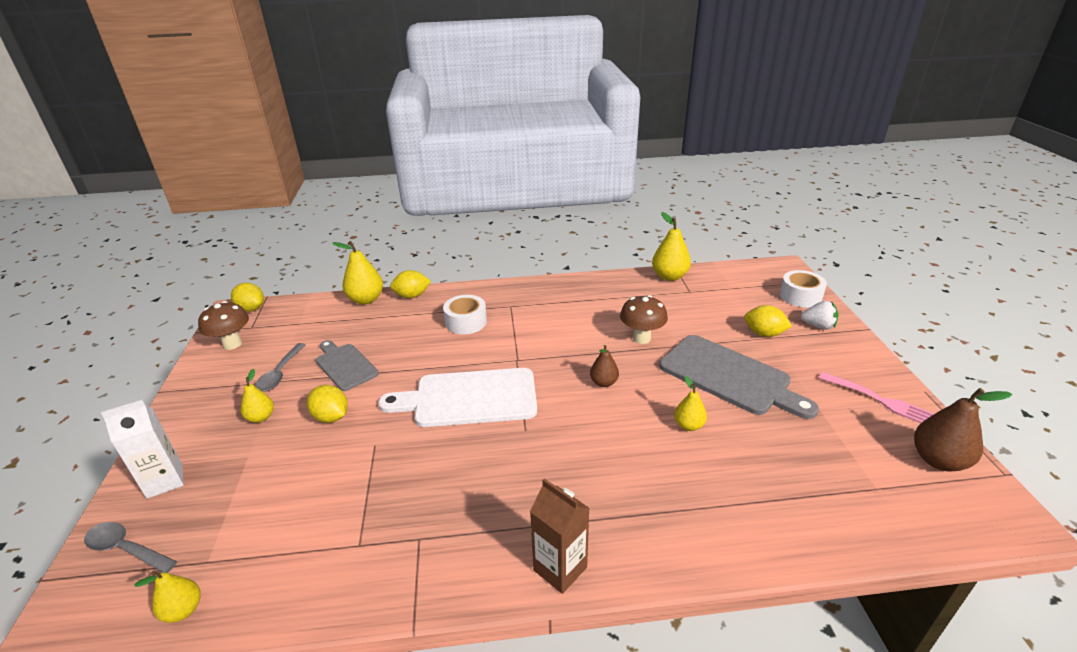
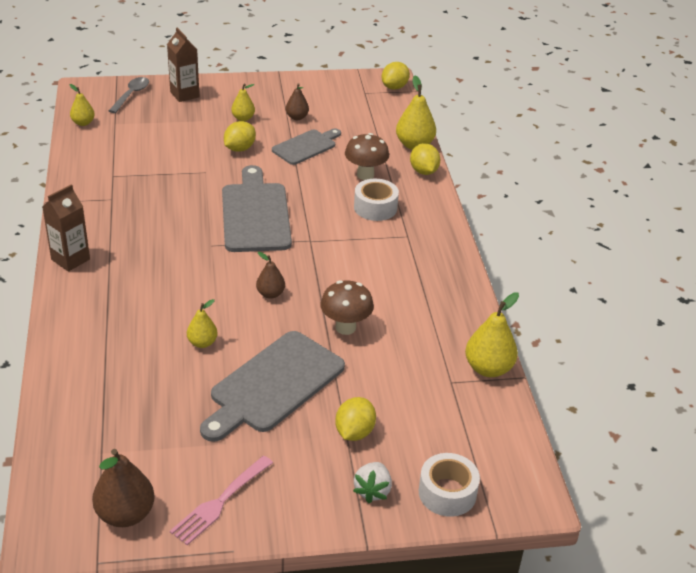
camera: 85 degrees right, 5 degrees up
white carton [101,400,184,499] -> brown carton [167,28,200,102]
brown mushroom [198,301,249,350] -> brown mushroom moved to [345,133,389,180]
grey spoon [255,343,306,392] -> brown pear [286,83,309,120]
white cutting board [378,368,537,427] -> grey cutting board [222,165,292,252]

